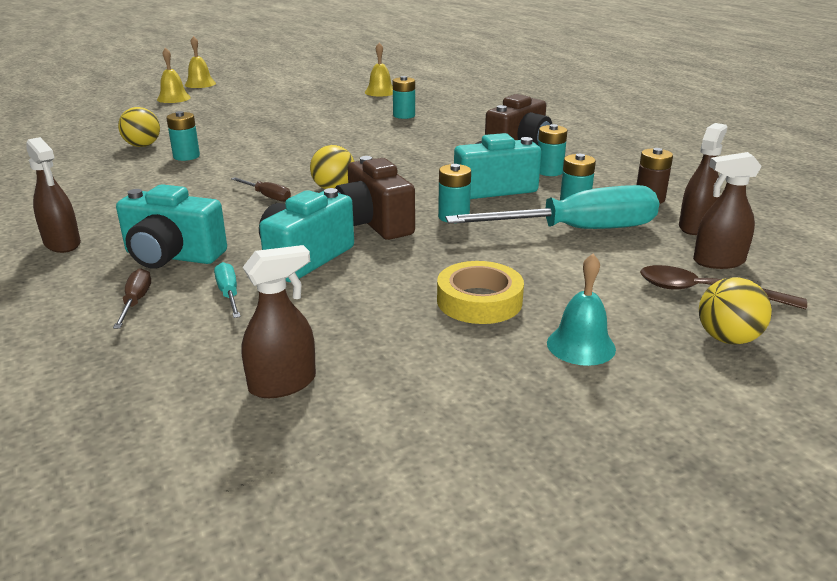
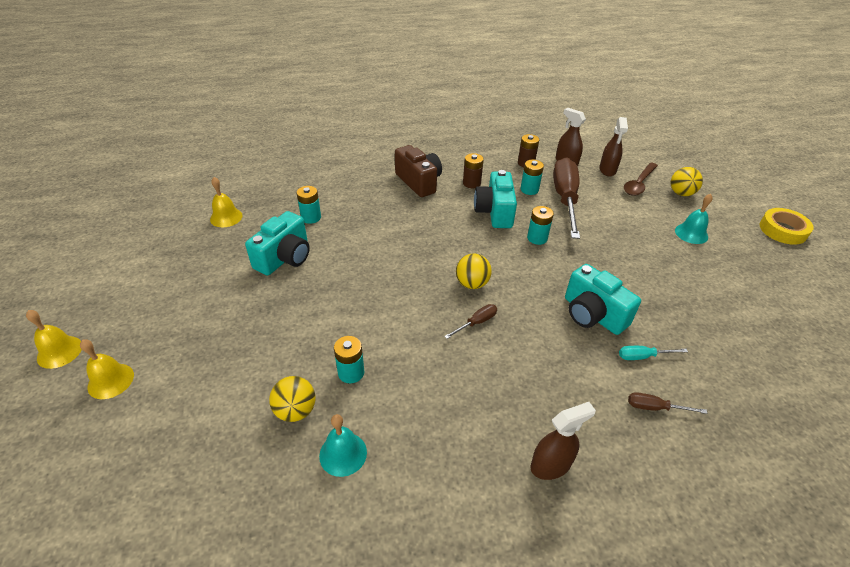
camera: 75 degrees left, 15 degrees up
turquoise camera [116,184,227,269] -> turquoise camera moved to [245,211,310,276]
brown spray bottle [242,245,316,398] -> none
brown camera [335,156,415,240] -> none
yellow tape [437,261,524,324] -> yellow tape moved to [759,208,814,245]
turquoise screwdriver [445,185,659,229] -> brown screwdriver [553,157,580,239]
turquoise battery [538,124,568,176] -> brown battery [463,153,484,188]
none -> turquoise bell [319,414,367,477]

